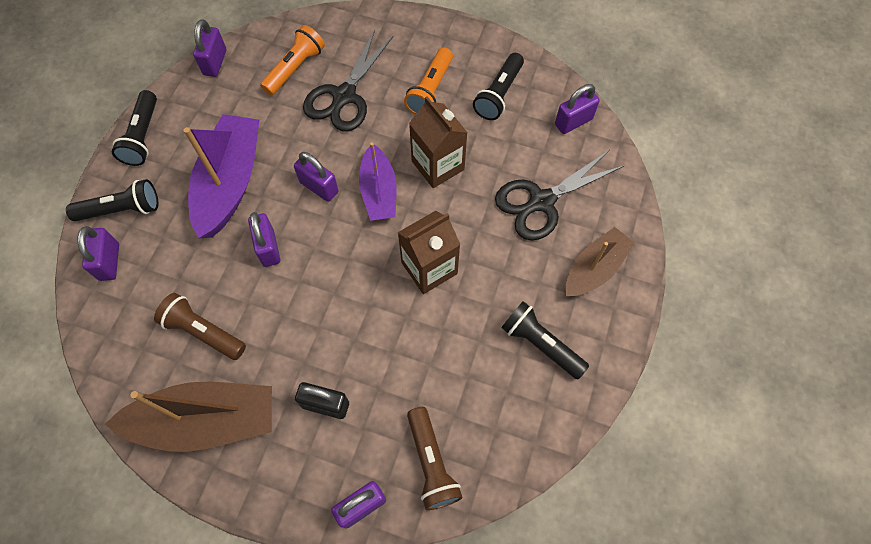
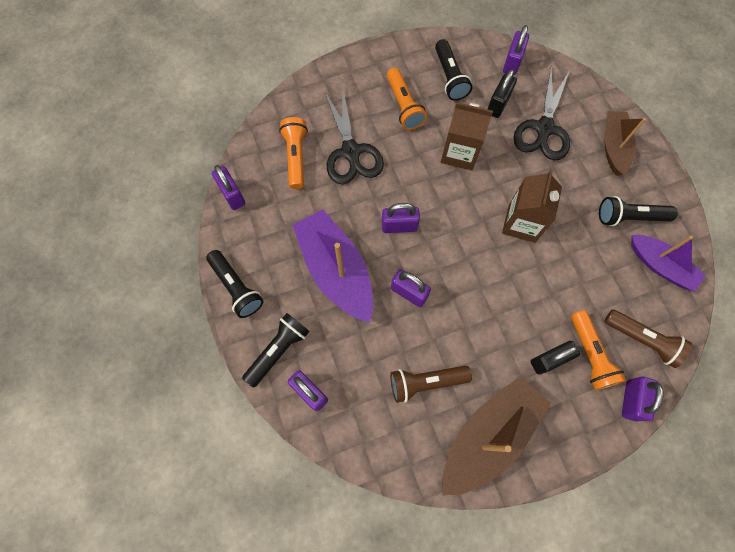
camera: 40 degrees left, 5 degrees up
purple boat [359,142,397,221] -> purple boat moved to [631,235,706,292]
none -> black padlock [488,69,517,118]
none -> orange flashlight [571,310,626,390]

